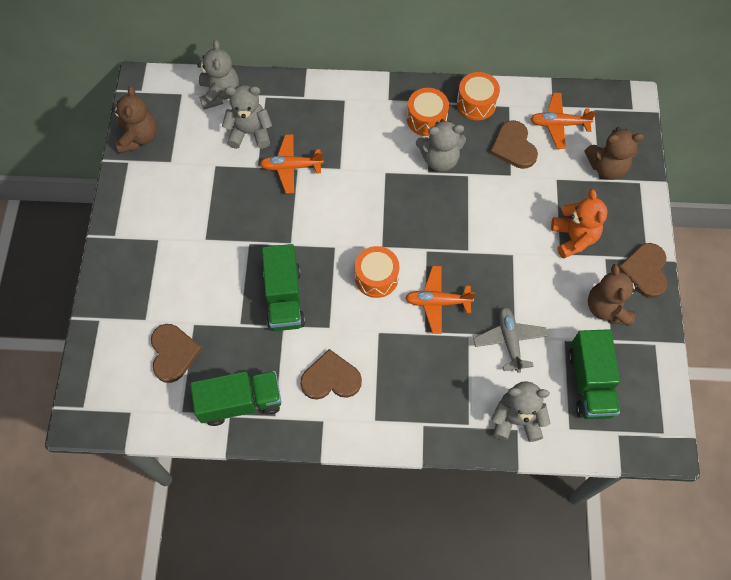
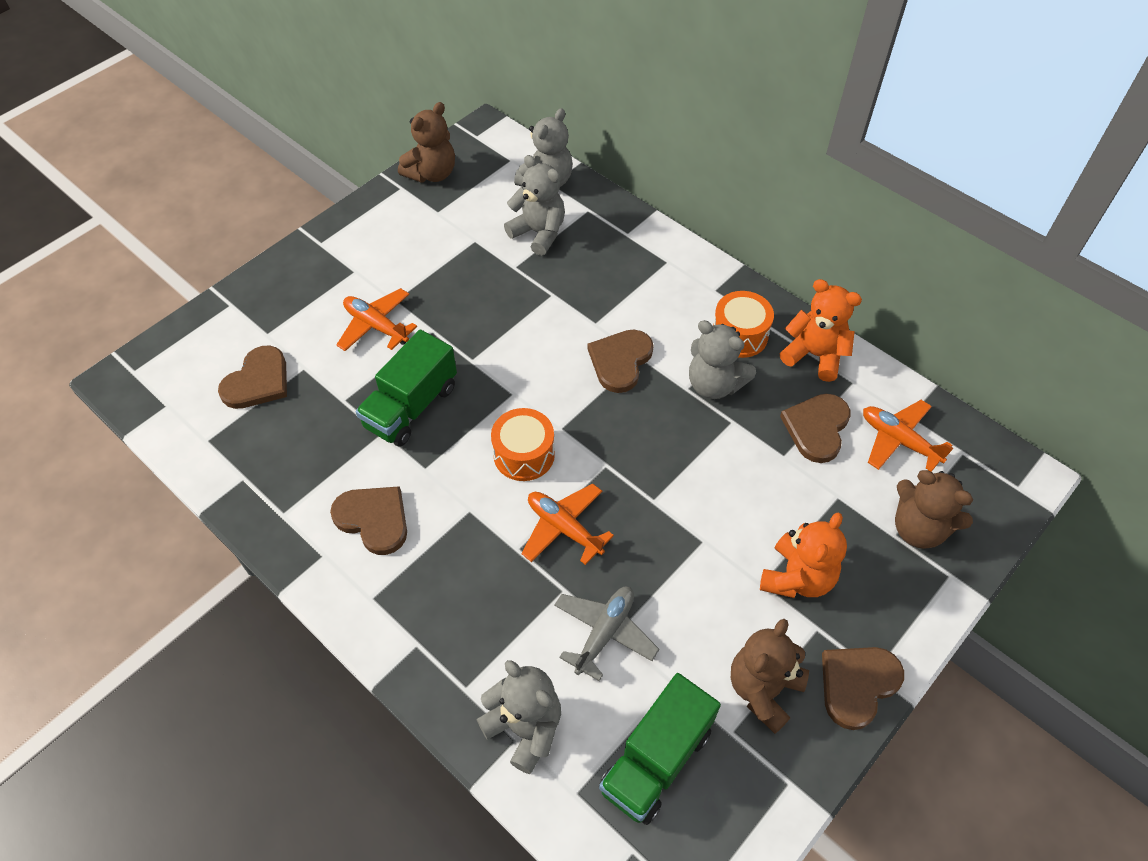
camera: 40 degrees right, 10 degrees down
green truck [190,371,281,426] -> none
orange plane [260,134,324,194] -> orange plane moved to [336,288,417,351]
orange drum [457,72,500,120] -> orange teddy bear [780,279,862,382]
none -> brown heart [588,330,654,393]

